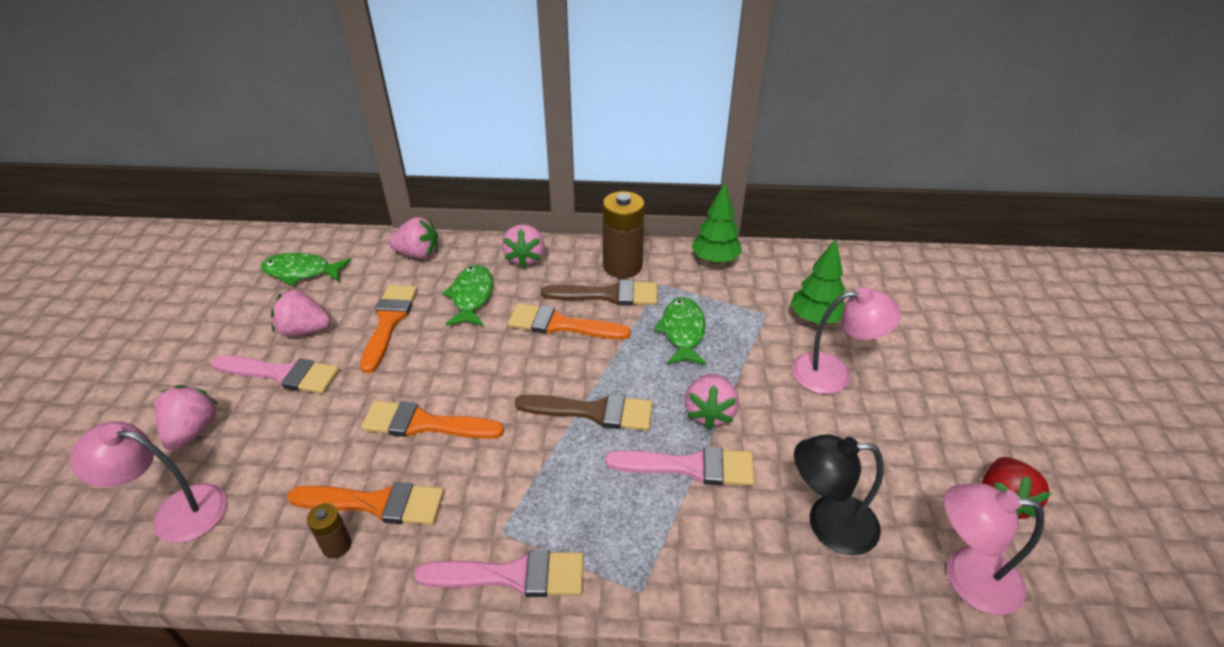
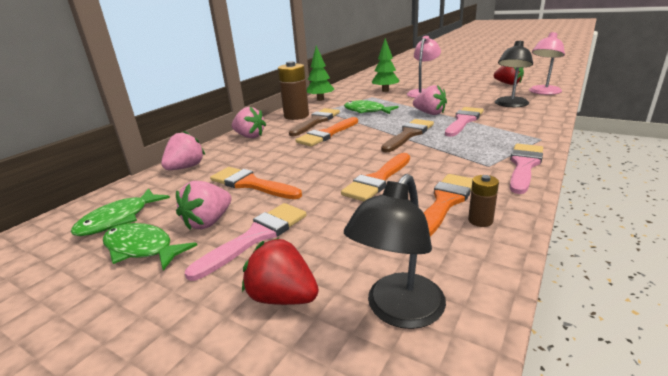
camera: 60 degrees left, 15 degrees down
pink lamp [70,421,227,543] -> black lamp [344,174,446,329]
pink strawberry [154,385,218,450] -> red strawberry [242,238,319,305]
green fish [442,265,493,326] -> green fish moved to [103,223,197,271]

